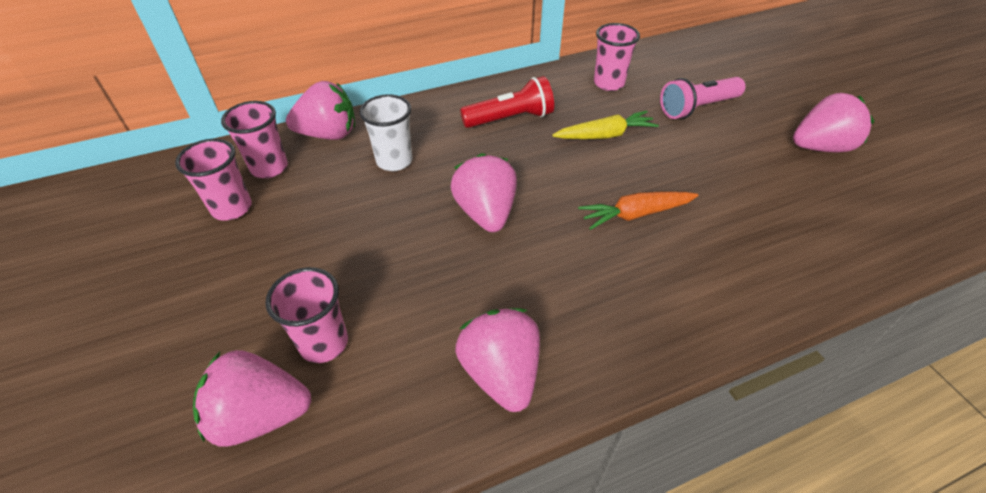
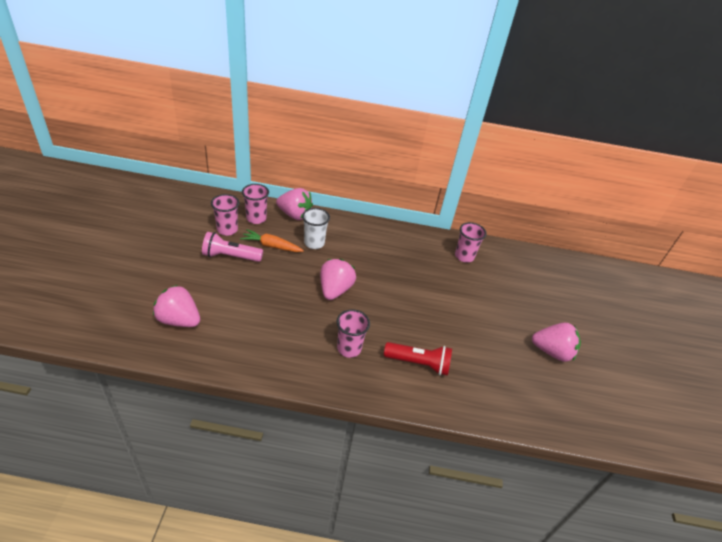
camera: 25 degrees right, 5 degrees down
pink cup [265,267,348,363] -> pink cup moved to [337,309,370,358]
pink strawberry [455,308,540,412] -> none
red flashlight [460,76,554,128] -> red flashlight moved to [384,342,452,376]
yellow carrot [552,110,659,139] -> none
orange carrot [578,191,699,230] -> orange carrot moved to [240,229,304,252]
pink flashlight [660,77,746,119] -> pink flashlight moved to [202,232,263,262]

